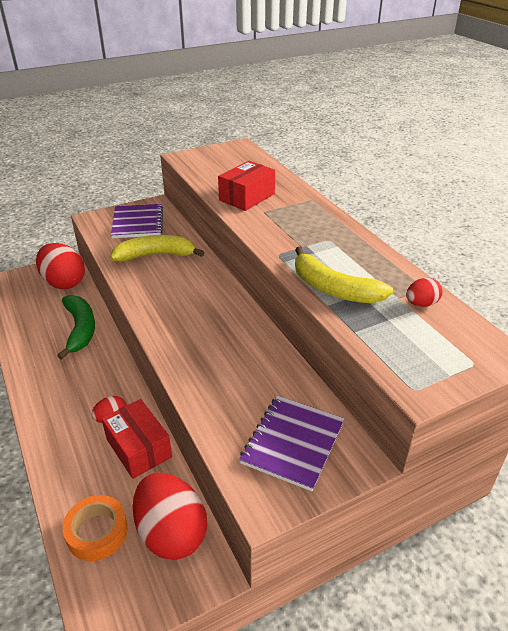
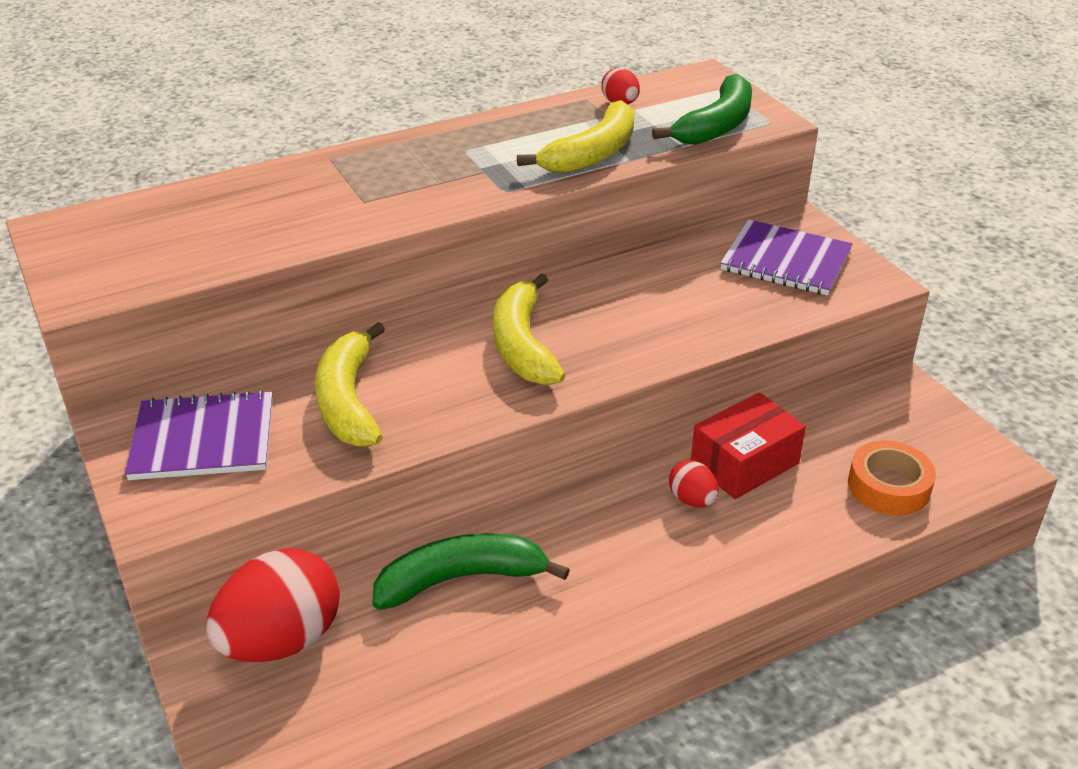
camera: 90 degrees left, 0 degrees up
red egg [133,472,207,560] -> none
red box [218,161,275,211] -> none
none -> yellow banana [493,273,565,385]
none -> green banana [652,74,752,145]

